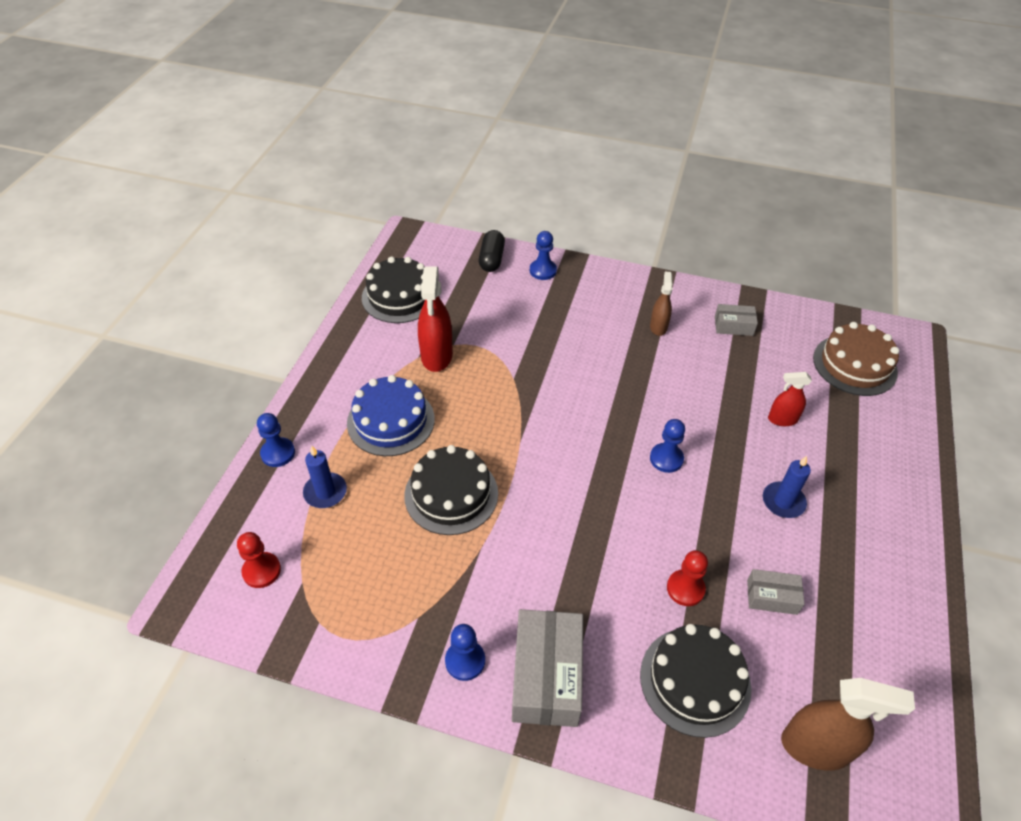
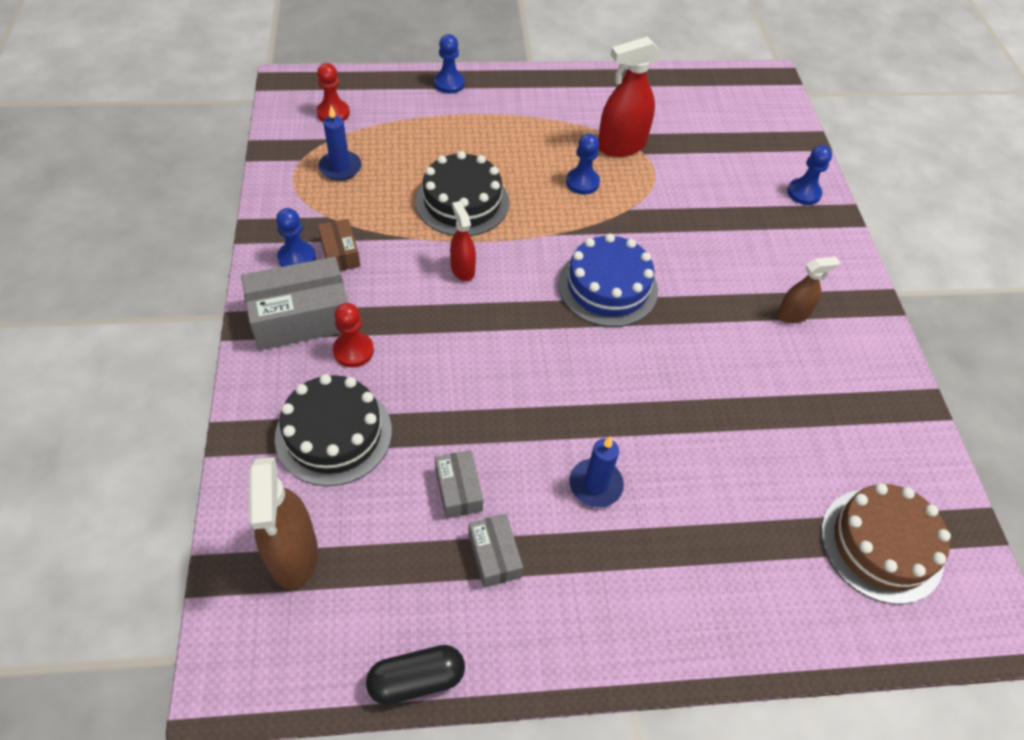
camera: 65 degrees right, 5 degrees up
blue candle [303,446,347,508] -> blue candle moved to [319,106,362,181]
blue cake [347,375,435,456] -> blue cake moved to [558,234,658,327]
black cake [362,257,425,323] -> none
black capsule [479,230,505,272] -> black capsule moved to [366,645,465,705]
blue pawn [650,419,685,473] -> blue pawn moved to [566,133,600,194]
red pawn [667,550,708,606] -> red pawn moved to [333,303,374,367]
grey box [715,304,758,336] -> grey box moved to [469,514,523,588]
red spray bottle [768,372,812,426] -> red spray bottle moved to [450,201,476,281]
none -> brown box [318,219,360,271]

